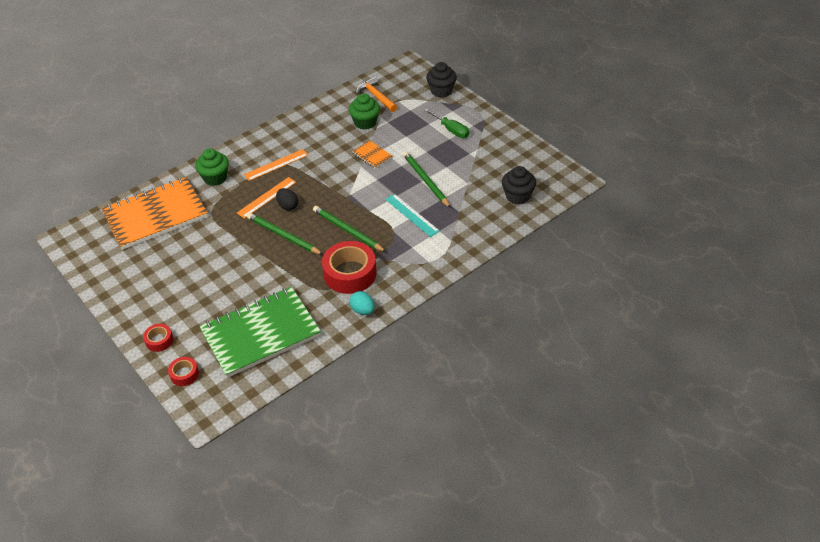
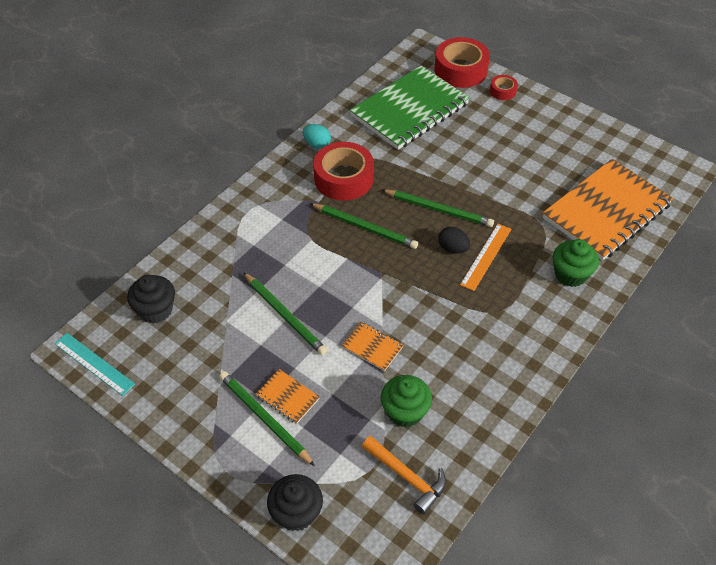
camera: 165 degrees right, 5 degrees up
red tape [168,357,199,386] -> red tape [435,37,490,88], size x2.04
orange ruler [244,149,308,181] -> none
turquoise ruler [385,194,440,237] -> turquoise ruler moved to [54,333,135,396]
green screwdriver [424,108,469,138] -> green pencil [219,371,315,466]
none -> orange notebook [256,369,320,424]

